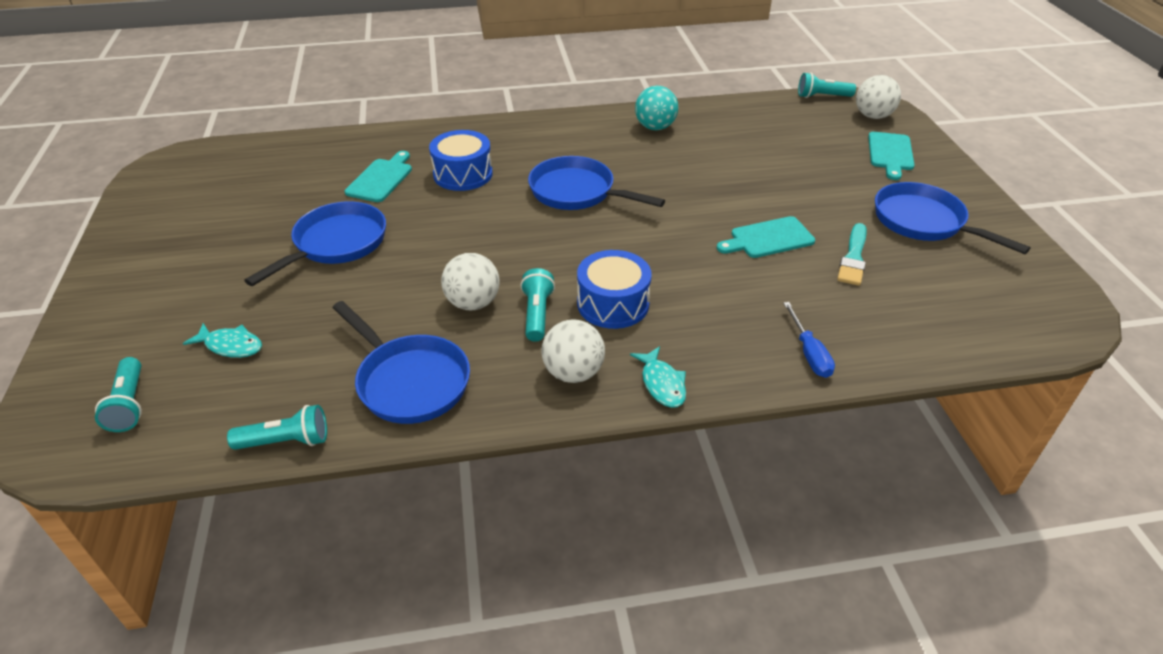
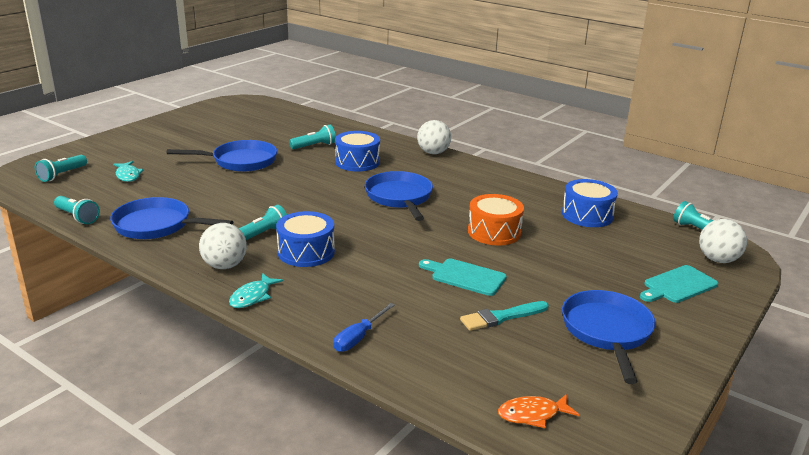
camera: 45 degrees right, 15 degrees down
blue pan [333,301,470,424] -> blue pan turned 105 degrees clockwise [110,197,233,239]
turquoise cutting board [344,151,412,202] -> turquoise flashlight [289,125,336,149]
white ball [441,253,500,310] -> white ball moved to [417,120,451,154]
turquoise ball [635,86,679,130] -> none
none -> orange drum [468,194,524,246]
none -> orange fish [498,394,579,428]
none -> blue drum [562,179,618,227]

